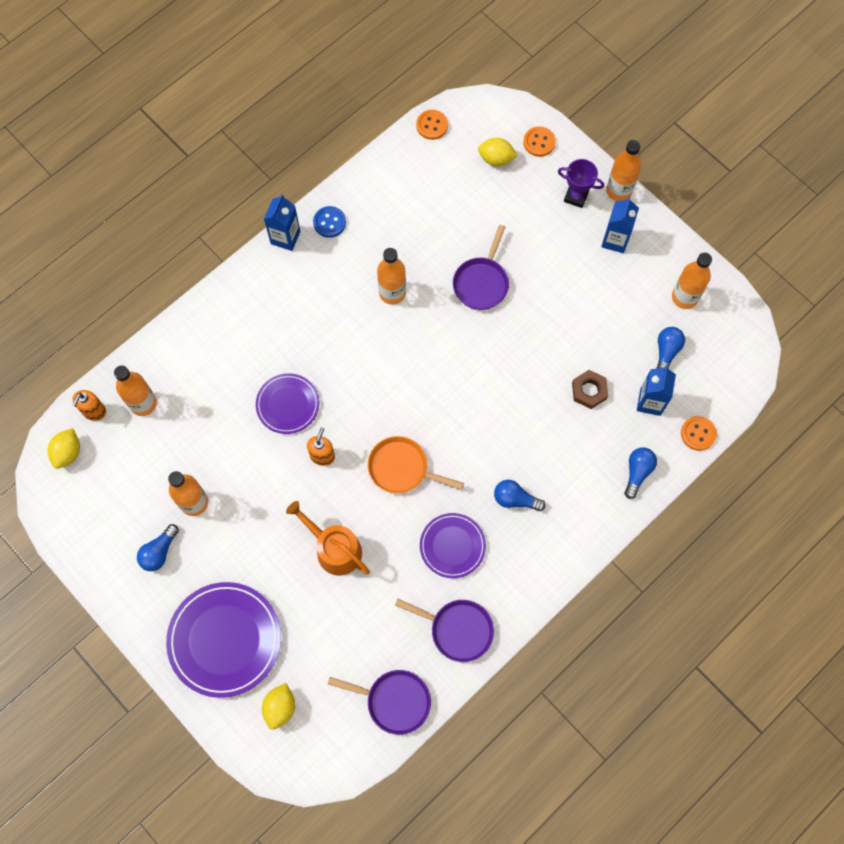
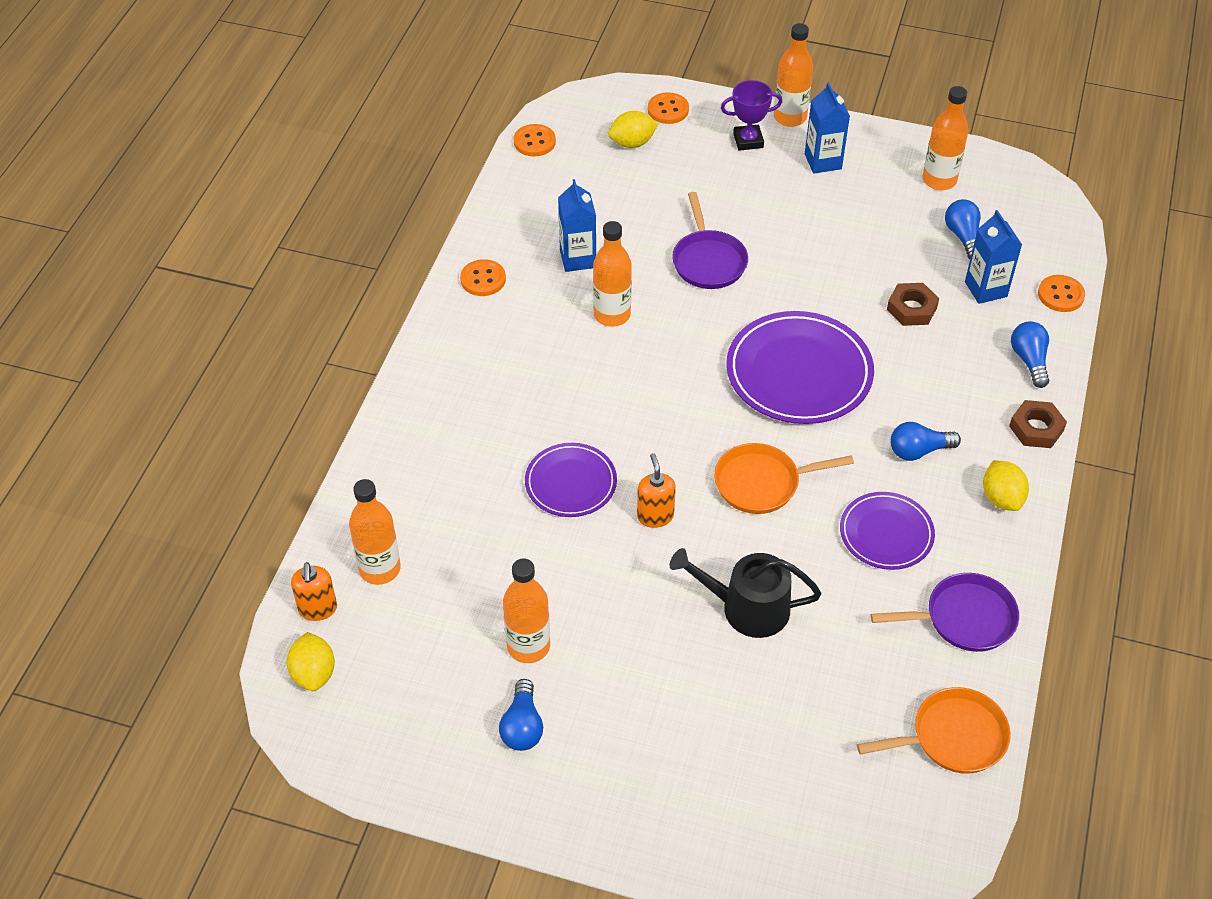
camera: 30 degrees left, 20 degrees down
purple plate [166,582,281,698] -> purple plate moved to [726,311,874,424]
yellow lemon [262,683,295,730] -> yellow lemon moved to [983,460,1029,511]
blue carton [264,194,301,251] -> blue carton moved to [558,179,596,272]
orange watering can [286,501,370,576] -> black watering can [670,548,821,638]
blue button [313,206,346,238] -> orange button [460,259,506,296]
purple pan [328,670,431,735] -> orange pan [857,687,1011,774]
none -> brown nut [1009,400,1067,448]

